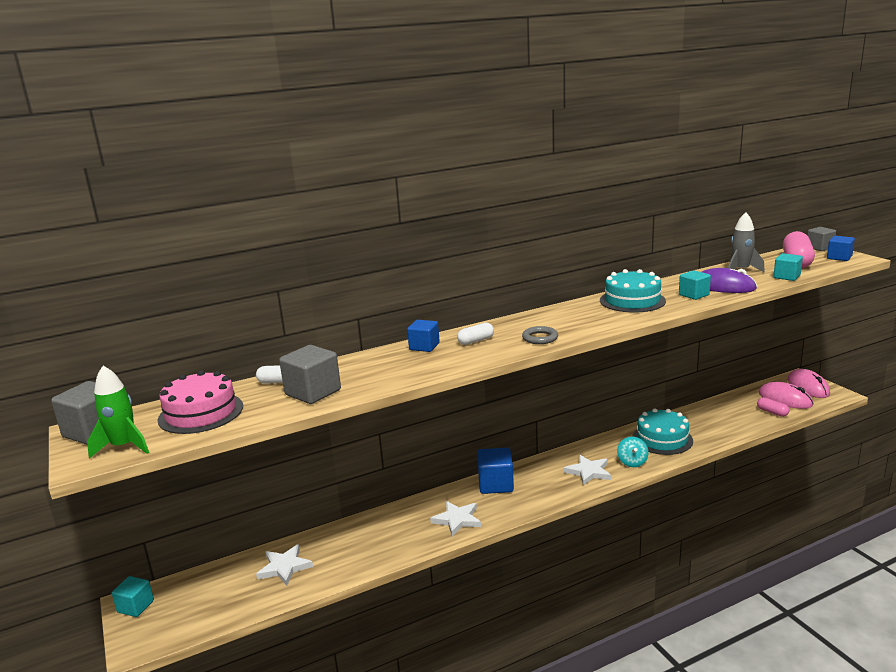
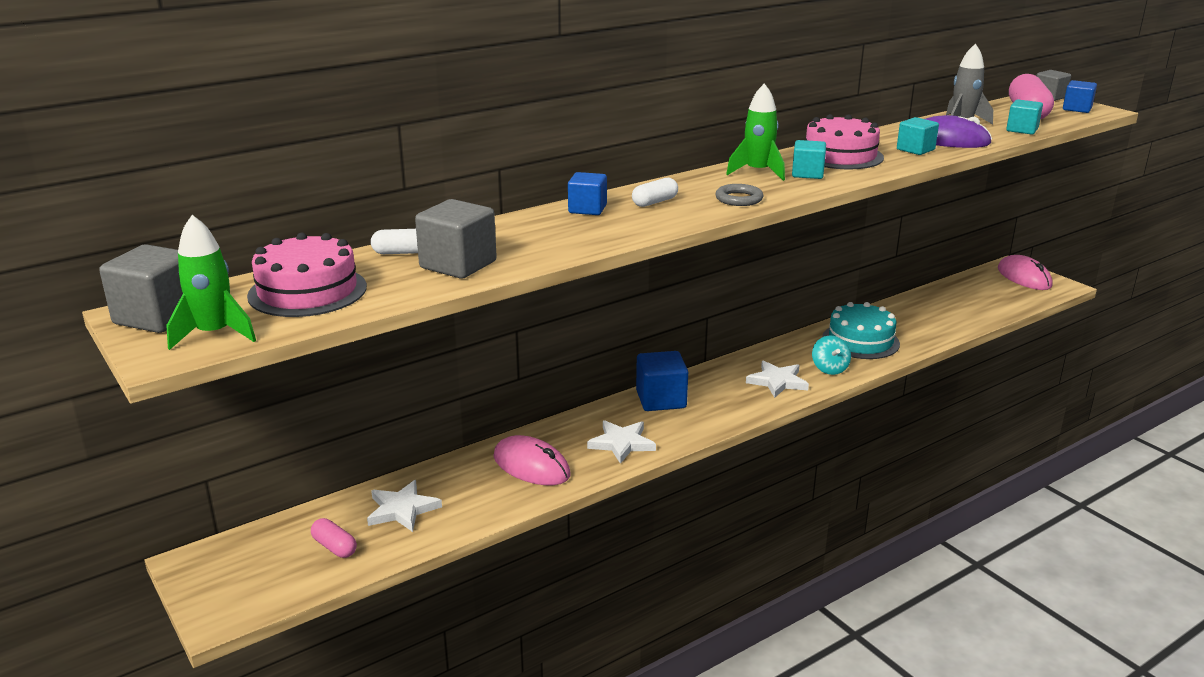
camera: 10 degrees left, 5 degrees up
turquoise cube [112,576,154,617] -> turquoise cube moved to [792,140,826,179]
turquoise cake [600,269,666,313] -> pink cake [805,114,884,169]
pink capsule [757,397,789,417] -> pink capsule moved to [311,518,357,558]
pink mouse [758,382,814,409] -> pink mouse moved to [493,435,571,485]
none -> green rocket [726,83,785,181]

